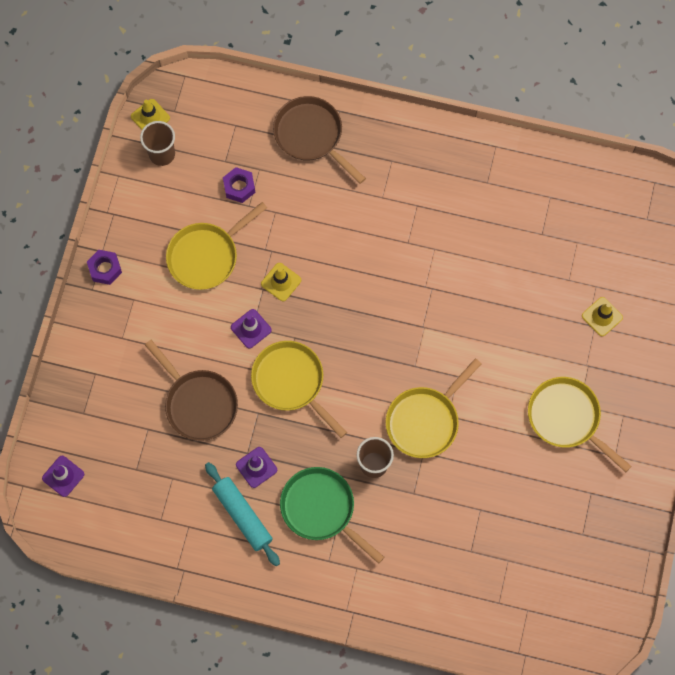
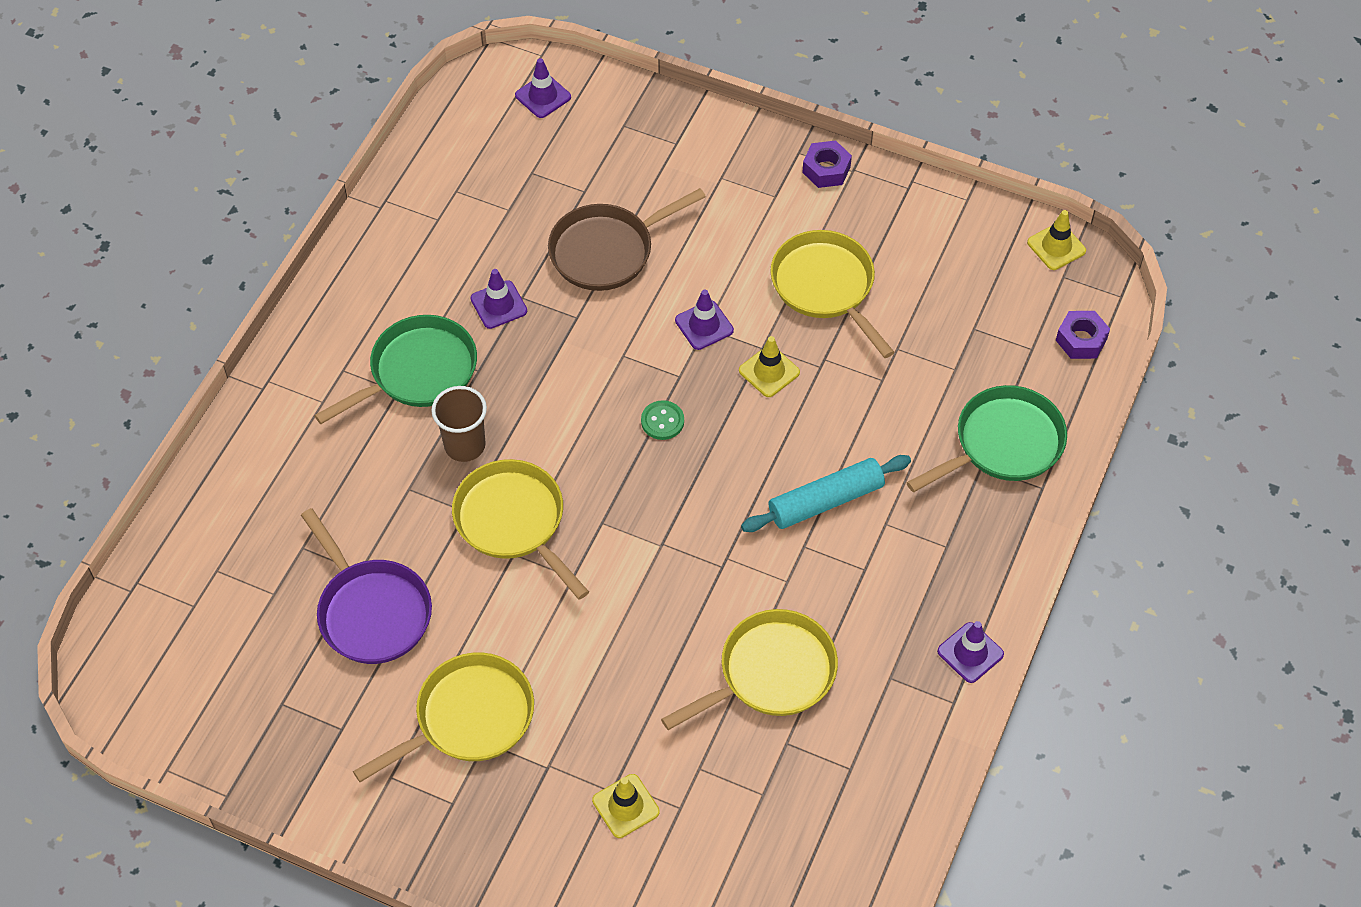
camera: 100 degrees right, 15 degrees down
brown cup [140,121,175,166] -> none
turquoise rolling pin [205,462,280,566] -> turquoise rolling pin moved to [741,455,911,532]
purple nut [223,167,255,203] -> purple nut moved to [1056,311,1110,359]
yellow pan [251,341,347,438] -> yellow pan moved to [661,609,838,730]
brown pan [273,96,366,184] -> green pan [906,385,1067,492]
none -> purple pan [301,508,432,664]
none -> green button [641,400,684,440]
none -> purple traffic cone [937,621,1004,683]

